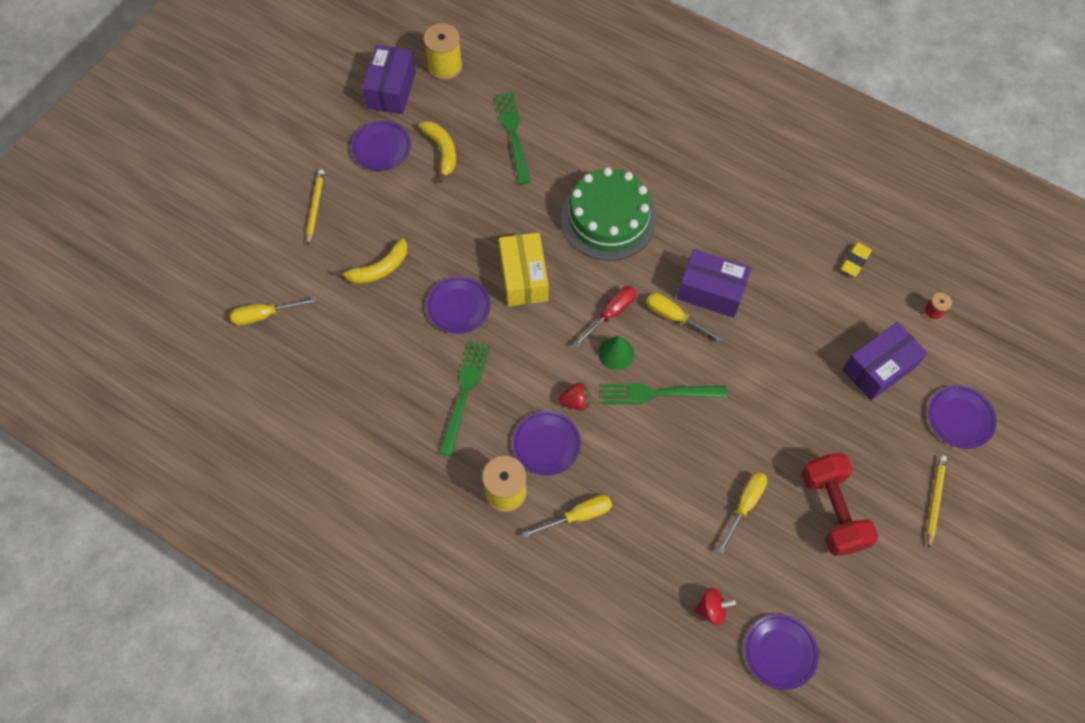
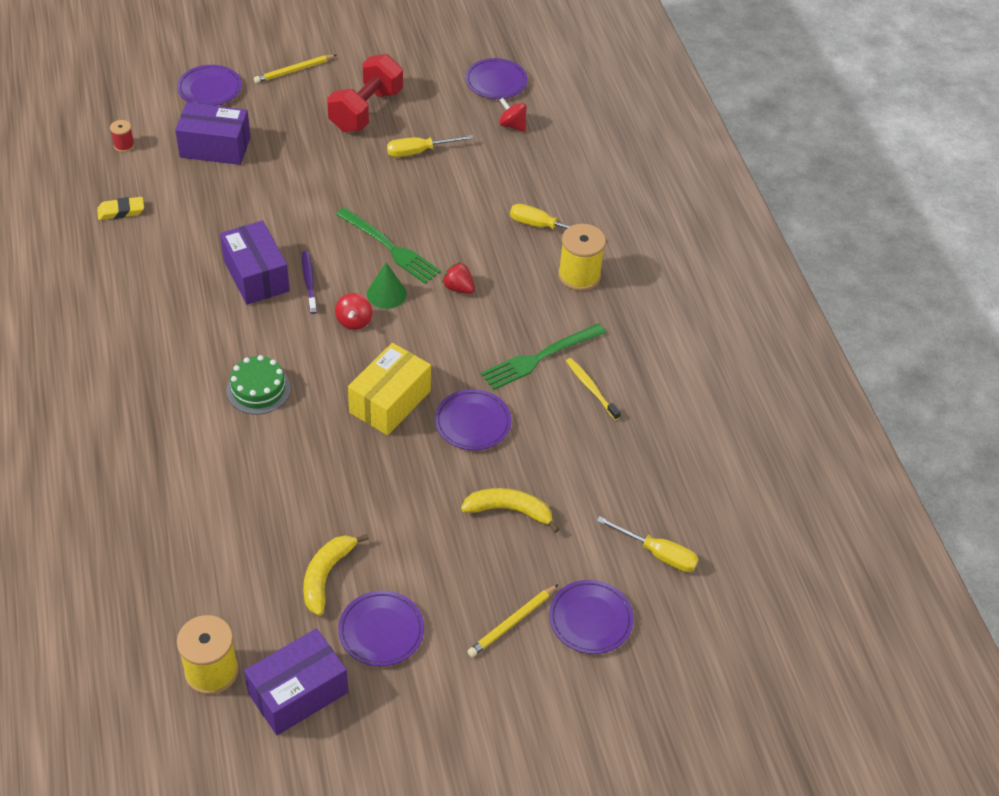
camera: 140 degrees left, 15 degrees down
green fork [495,92,531,185] -> none
purple plate [513,411,581,476] -> purple plate moved to [549,580,634,654]
green cake [561,167,656,261] -> green cake [226,355,291,415], size x0.54
red screwdriver [573,286,636,347] -> red spinning top [335,293,372,330]
yellow screwdriver [646,293,724,343] -> purple toothbrush [302,251,317,314]
none -> yellow toothbrush [566,358,621,420]

